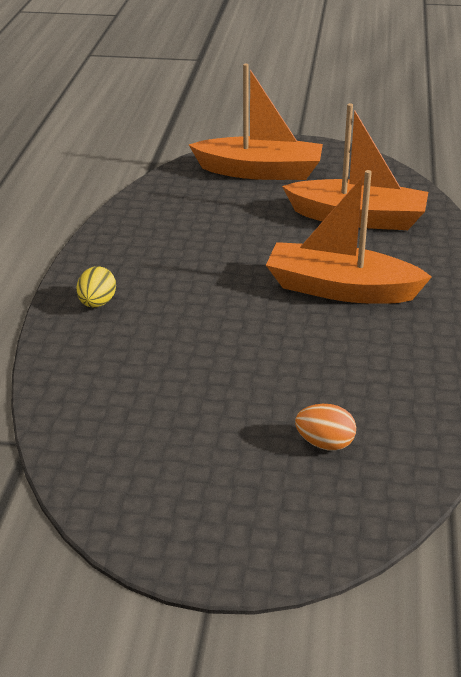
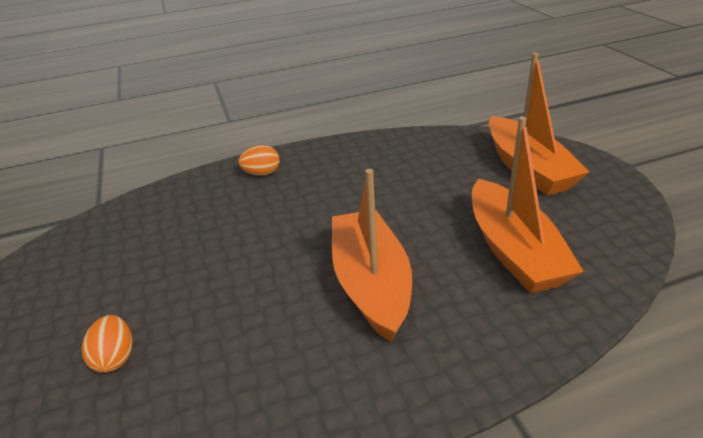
camera: 65 degrees right, 0 degrees up
yellow egg [76,266,116,307] -> orange egg [238,145,279,176]

